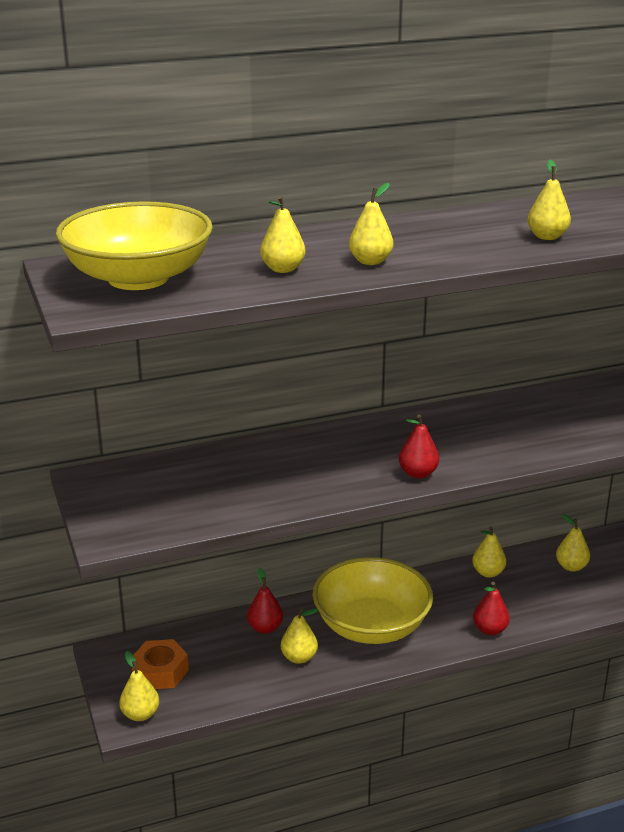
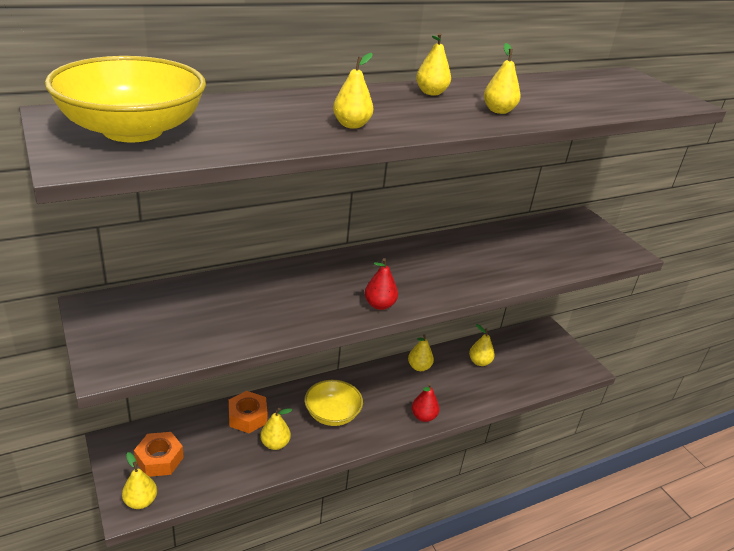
camera: 10 degrees left, 5 degrees up
red pear [247,568,283,634] -> orange nut [229,391,267,433]
yellow pear [260,196,306,273] -> yellow pear moved to [416,33,451,96]
yellow bowl [312,557,433,644] -> yellow bowl [305,380,363,426], size x0.62

